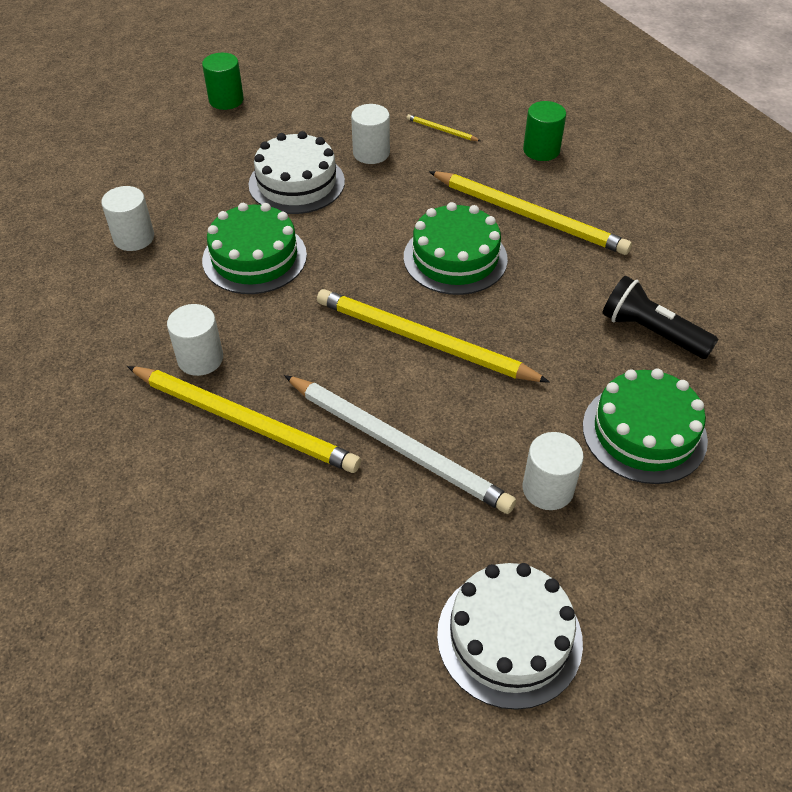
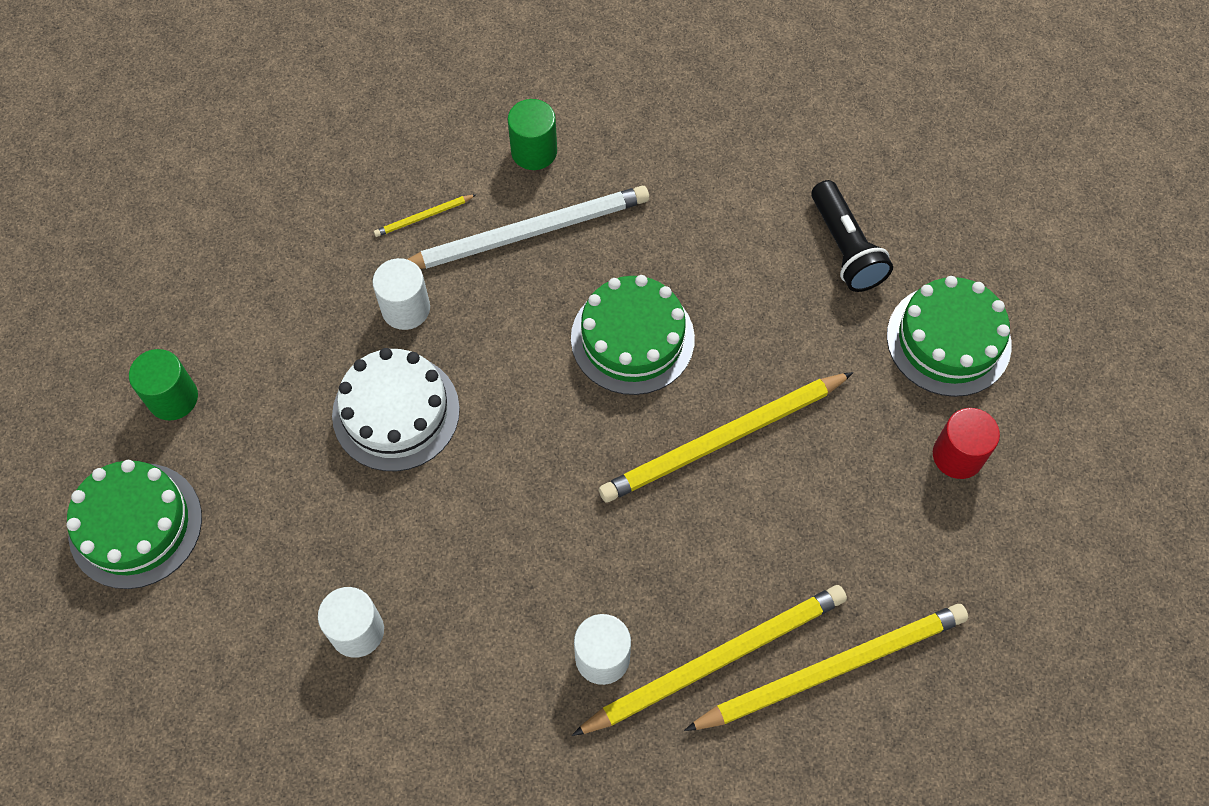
camera: 55 degrees left, 15 degrees up
green cake [202,203,307,294] -> green cake moved to [66,460,202,589]
white pencil [284,375,516,514] -> white pencil moved to [407,186,649,269]
yellow pencil [429,171,632,255] -> yellow pencil moved to [684,604,968,731]
white cake [437,563,583,710] -> none
white cylinder [523,432,584,510] -> red cylinder [933,408,1000,479]
black flashlight [602,276,719,359] -> black flashlight turned 90 degrees counterclockwise [811,180,893,292]

